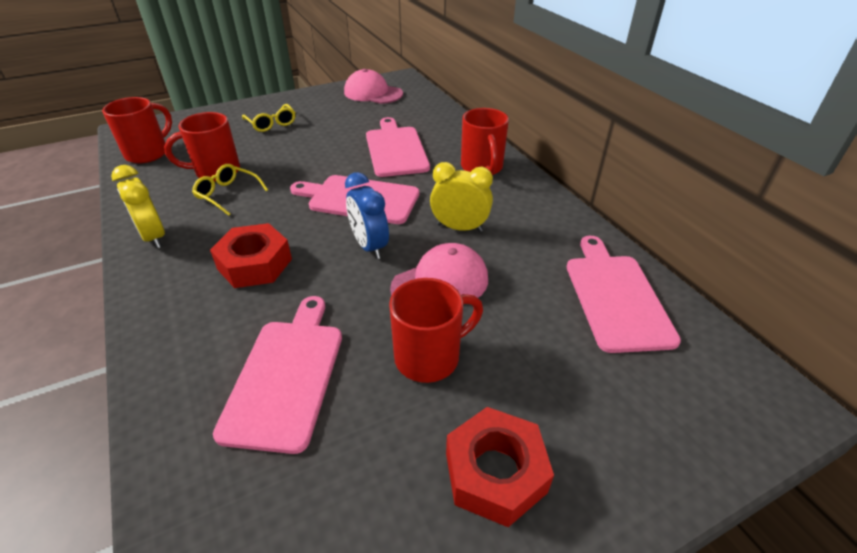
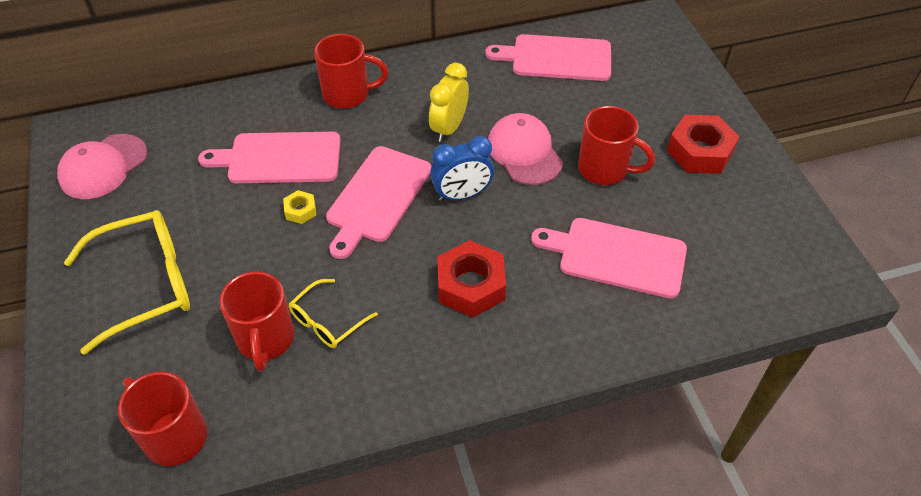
camera: 80 degrees left, 10 degrees up
yellow clock [111,165,165,248] -> none
yellow glasses [242,104,295,132] -> yellow glasses [64,210,190,355], size x1.86
red mug [389,278,483,383] -> red mug turned 135 degrees clockwise [578,106,655,185]
none -> yellow nut [283,190,316,224]

